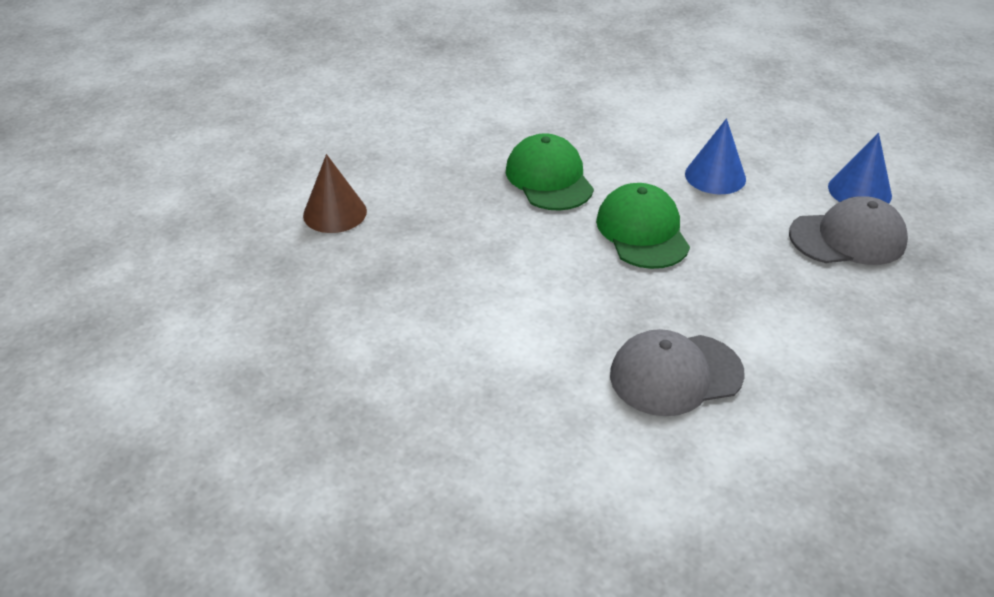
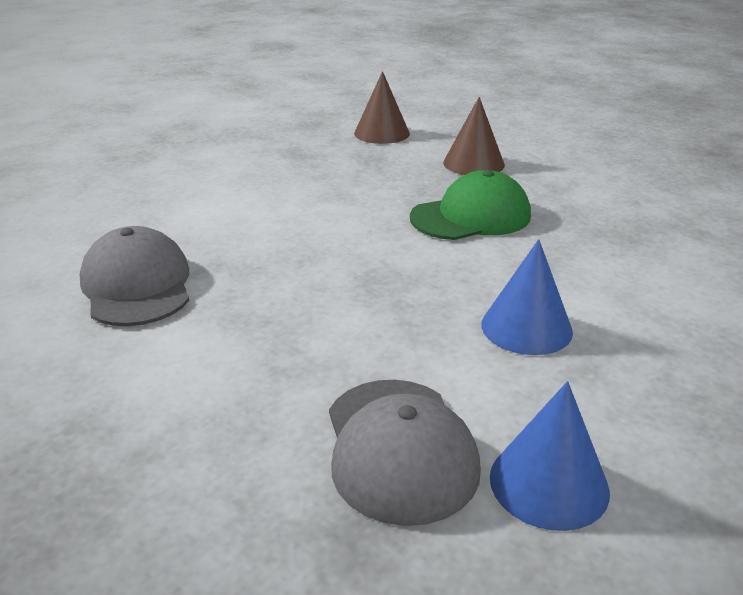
camera: 85 degrees right, 10 degrees down
green cap [596,183,690,269] -> none
none -> brown cone [443,97,505,175]

